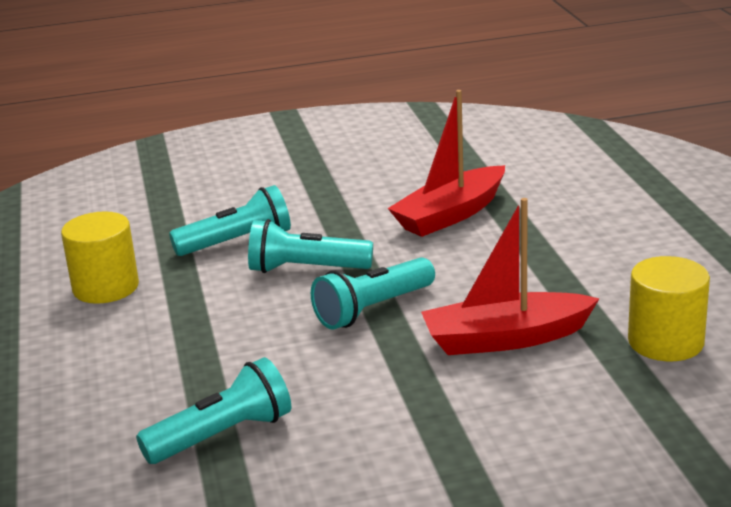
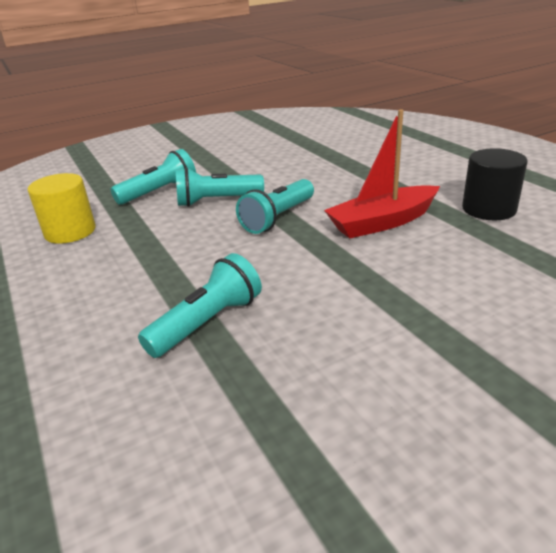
camera: 15 degrees left, 5 degrees up
red boat [388,90,505,237] -> none
yellow cylinder [628,256,710,361] -> black cylinder [462,148,528,220]

